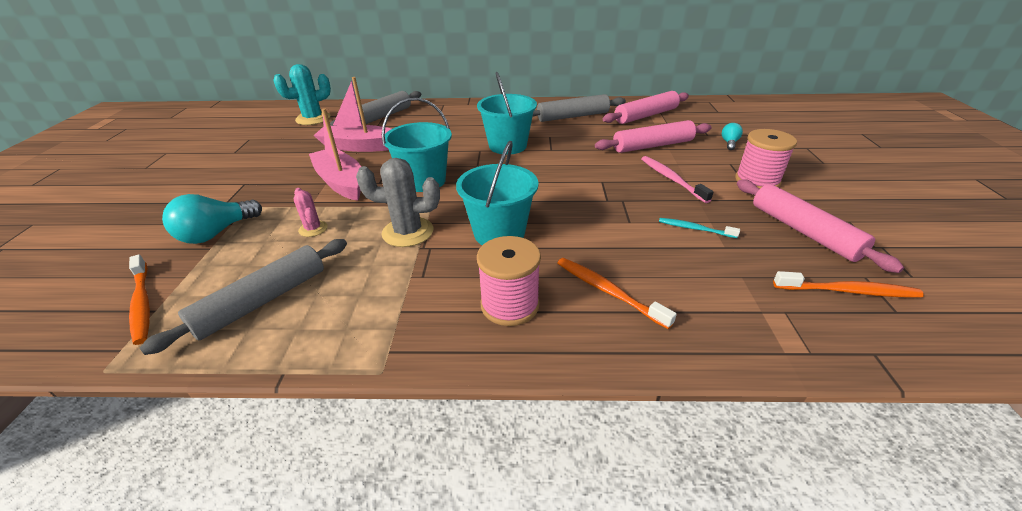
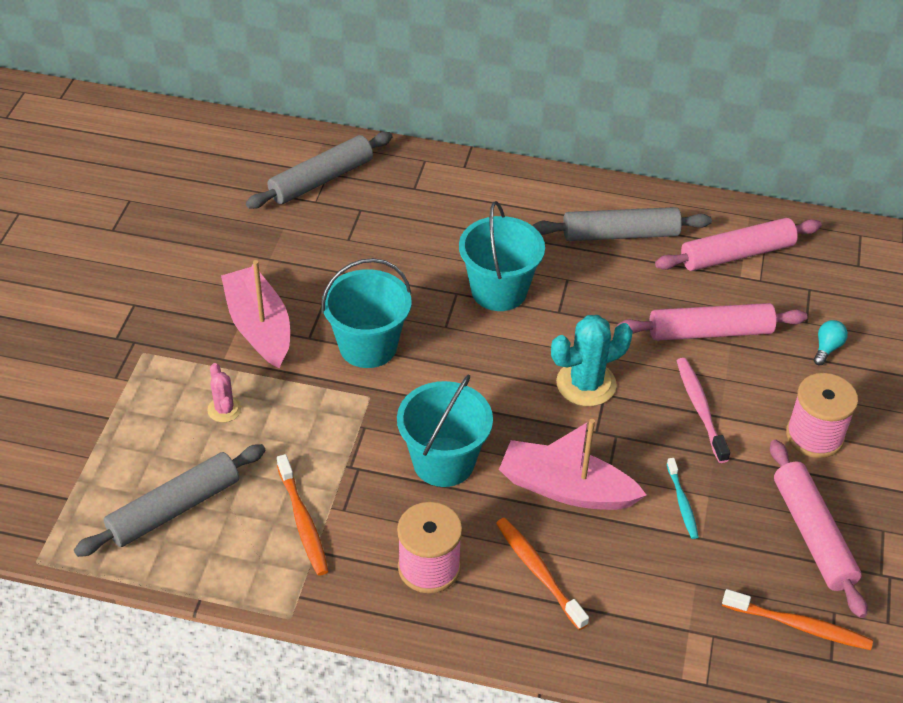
camera: 10 degrees right, 10 degrees up
orange toothbrush [129,254,150,345] -> orange toothbrush moved to [277,454,329,576]
turquoise light bulb [162,194,262,244] -> none
turquoise cactus [273,64,331,125] -> turquoise cactus moved to [551,315,633,406]
pink boat [313,77,391,152] -> pink boat moved to [499,419,647,510]
grey cactus [356,158,440,247] -> none
turquoise toothbrush [659,218,740,238] -> turquoise toothbrush turned 135 degrees counterclockwise [667,458,699,539]

